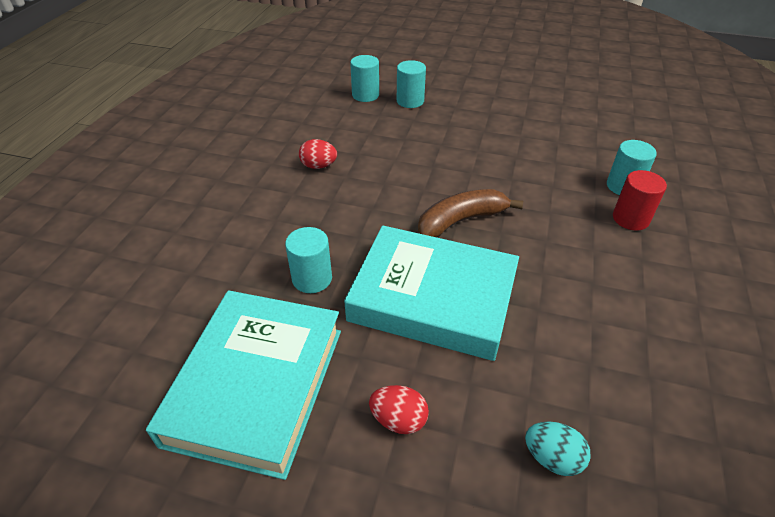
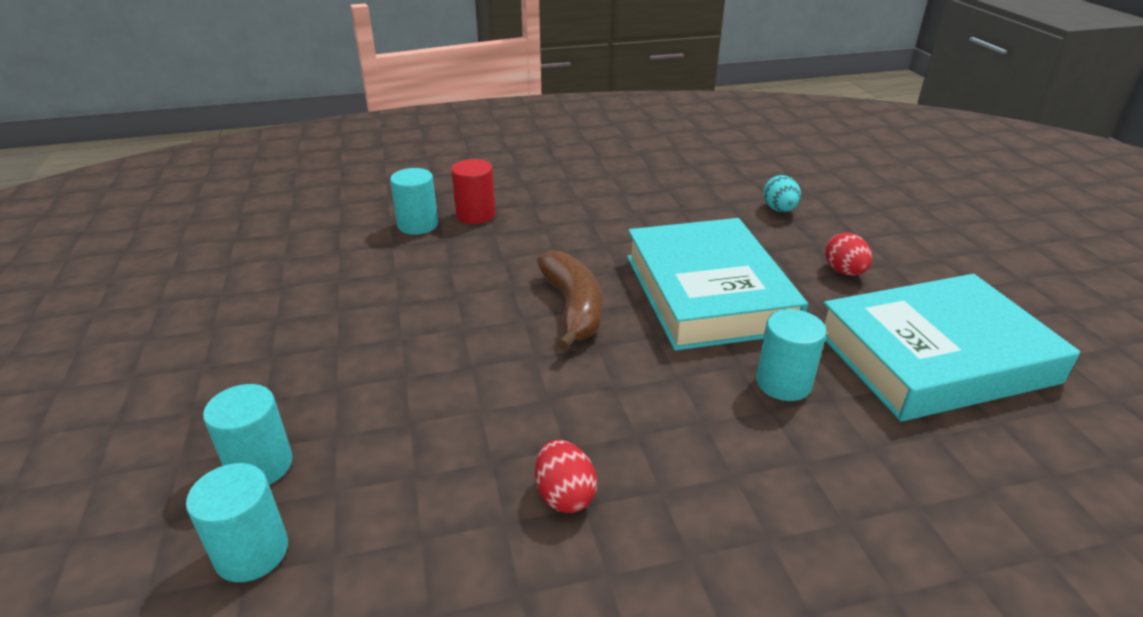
camera: 120 degrees left, 10 degrees down
brown banana [418,189,523,238] -> brown banana turned 135 degrees counterclockwise [537,250,602,350]

